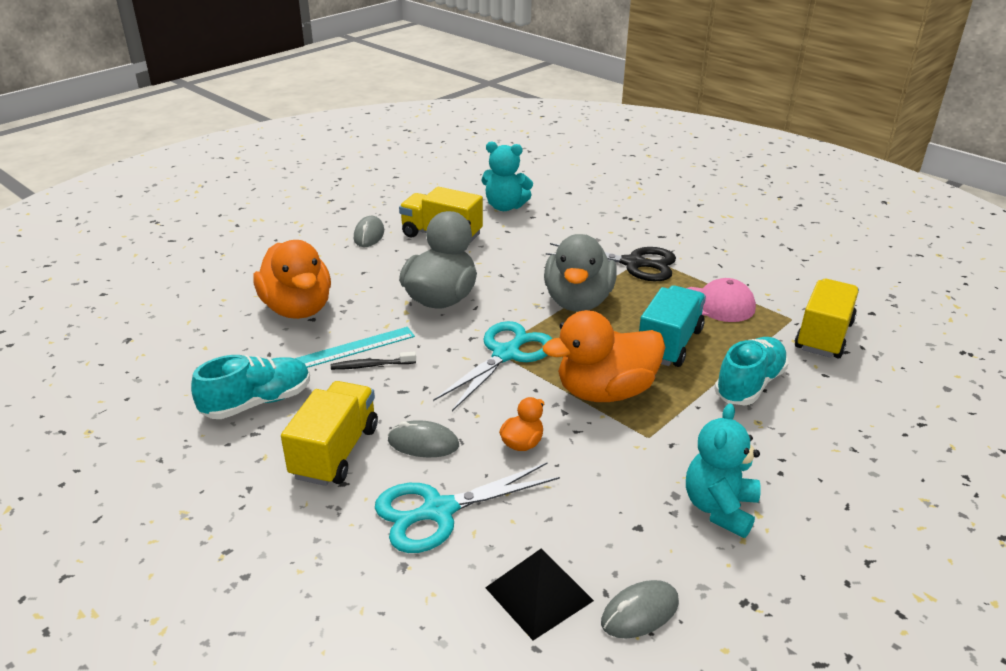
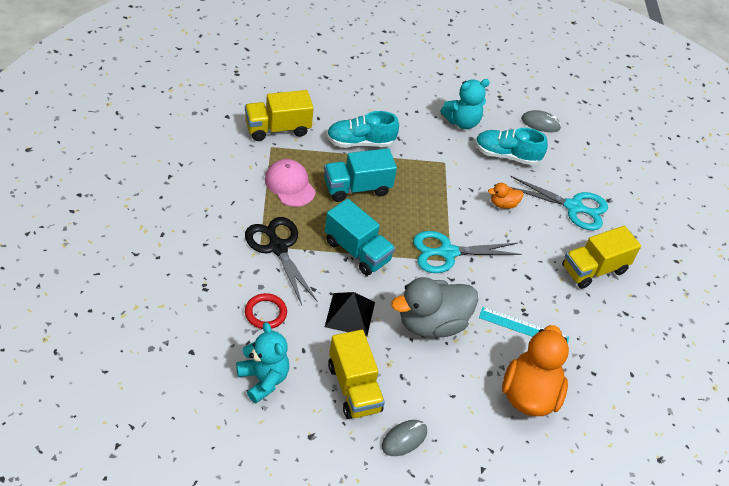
camera: 140 degrees left, 15 degrees up
turquoise shoe [191,355,310,419] -> turquoise shoe moved to [475,128,548,165]
black toothbrush [331,352,416,370] -> none
grey mouse [388,420,459,457] -> none
black pyramid [485,548,594,640] -> black pyramid moved to [325,292,375,336]
orange duck [542,310,665,402] -> none
grey duck [544,234,617,312] -> turquoise truck [325,199,395,276]
none -> red ring [245,293,287,329]

